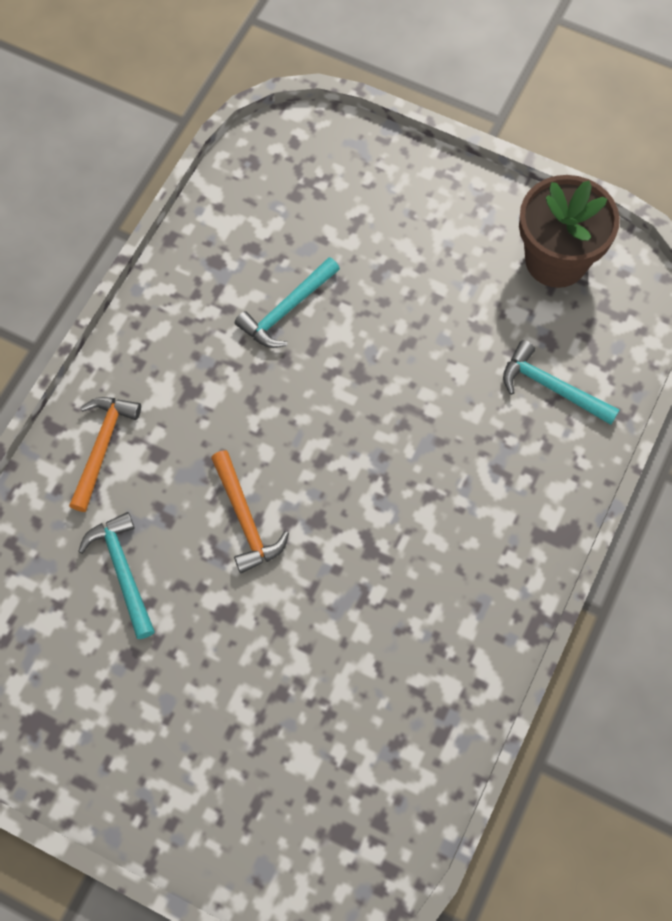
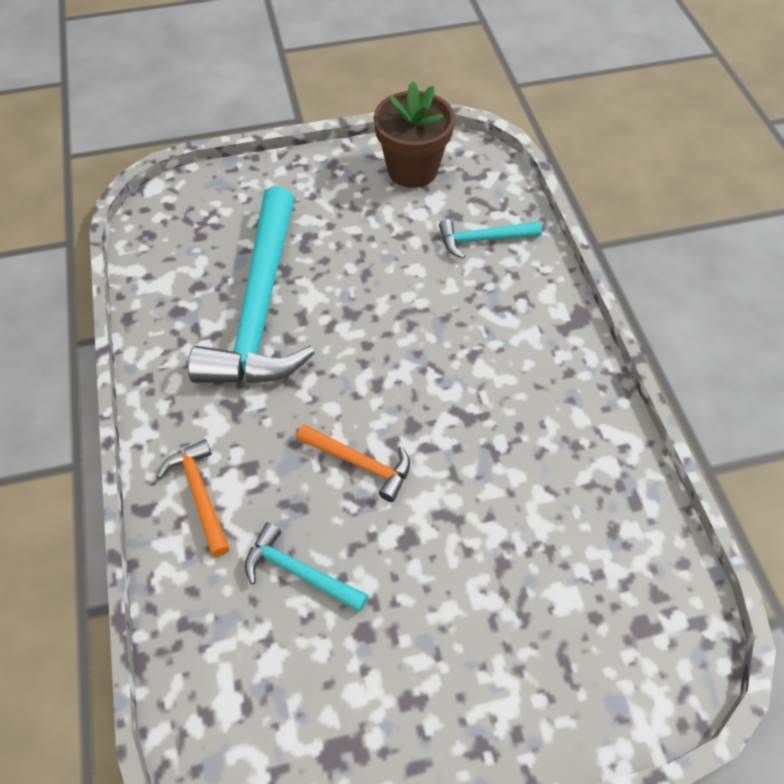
camera: 40 degrees left, 10 degrees down
turquoise hammer [235,257,340,348] -> turquoise hammer [188,186,315,383], size x2.24

